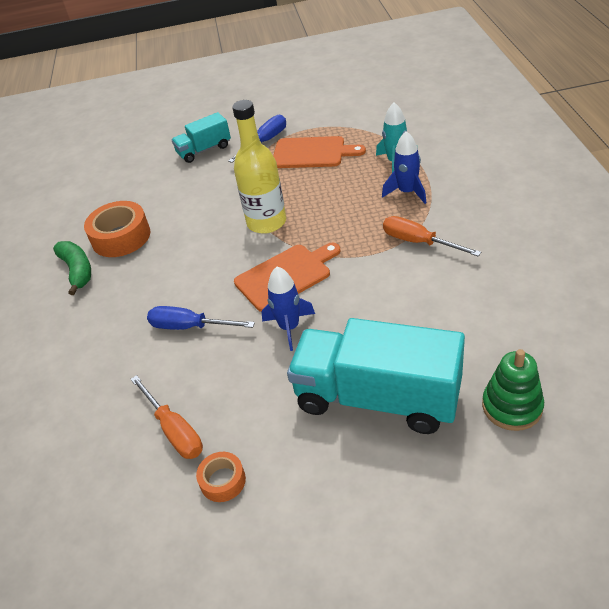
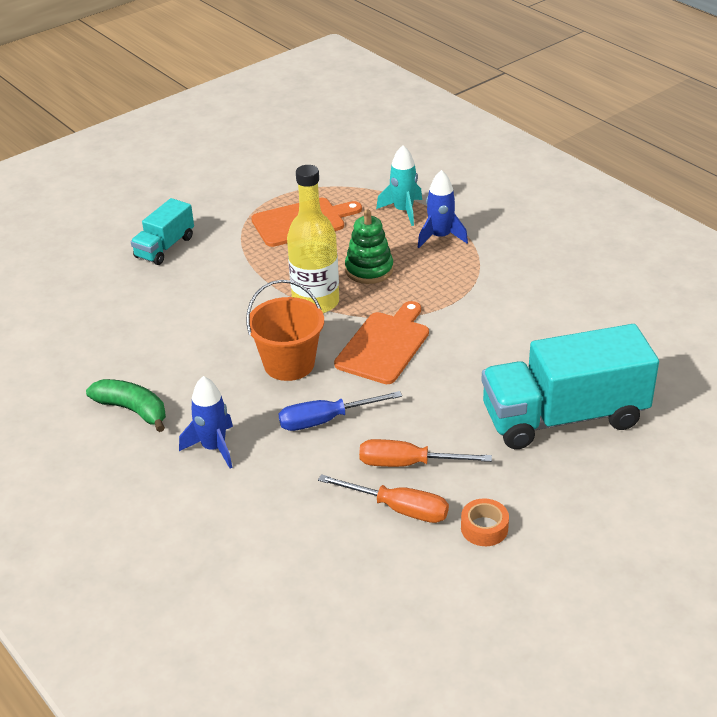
camera: 35 degrees left, 5 degrees down
orange tape [84,201,150,257] -> none
blue screwdriver [228,115,286,163] -> none
blue rocket [262,266,315,351] -> blue rocket moved to [179,376,233,468]
orange screwdriver [383,216,481,257] -> orange screwdriver moved to [359,439,492,467]
green stacking toy [482,349,544,431] -> green stacking toy moved to [345,210,393,284]
none -> orange bucket [246,280,324,381]

